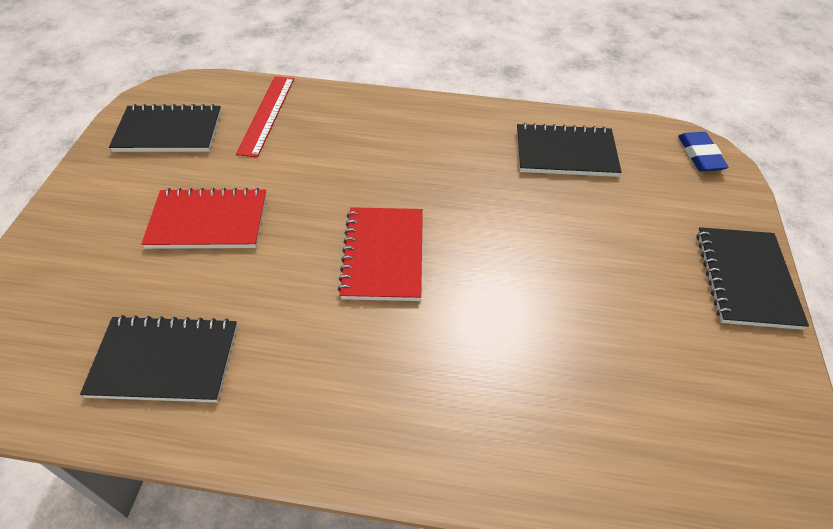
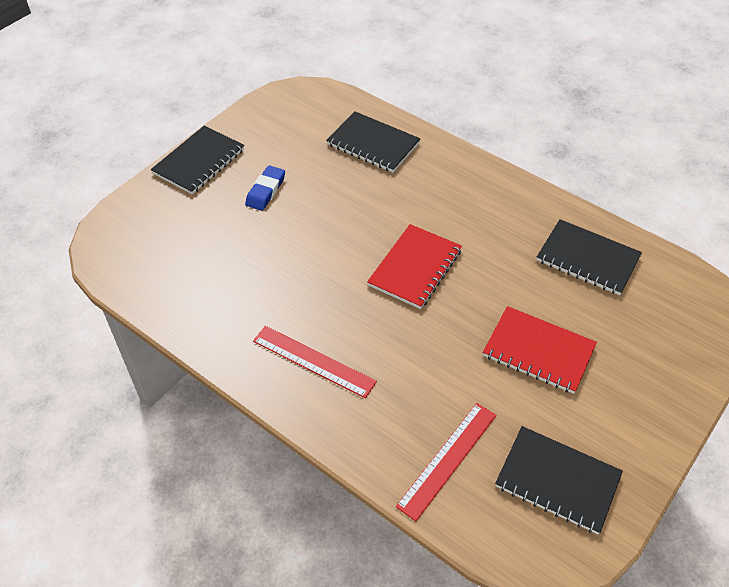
camera: 150 degrees left, 0 degrees up
black notebook [517,123,622,177] -> black notebook moved to [326,112,421,173]
blue eraser [678,132,728,171] -> blue eraser moved to [245,165,285,211]
none -> red ruler [253,326,377,398]

